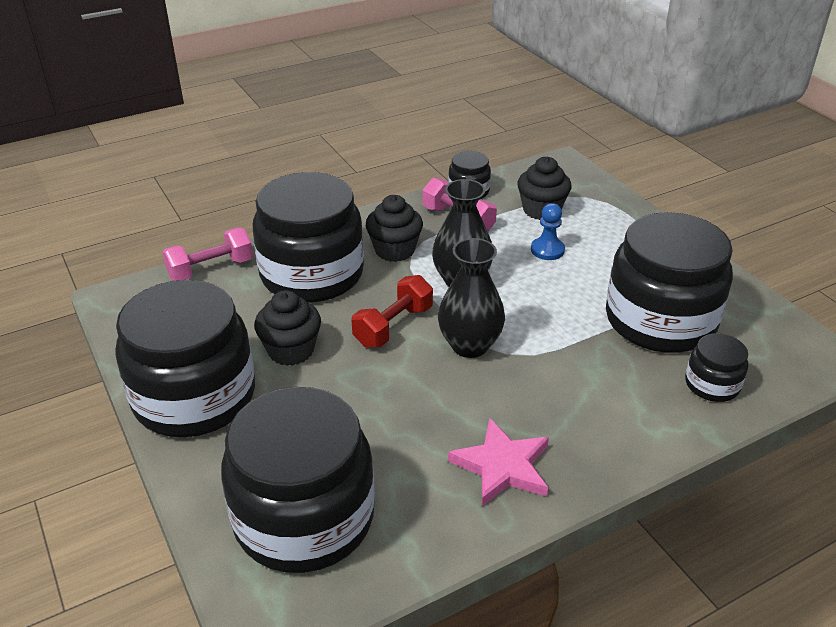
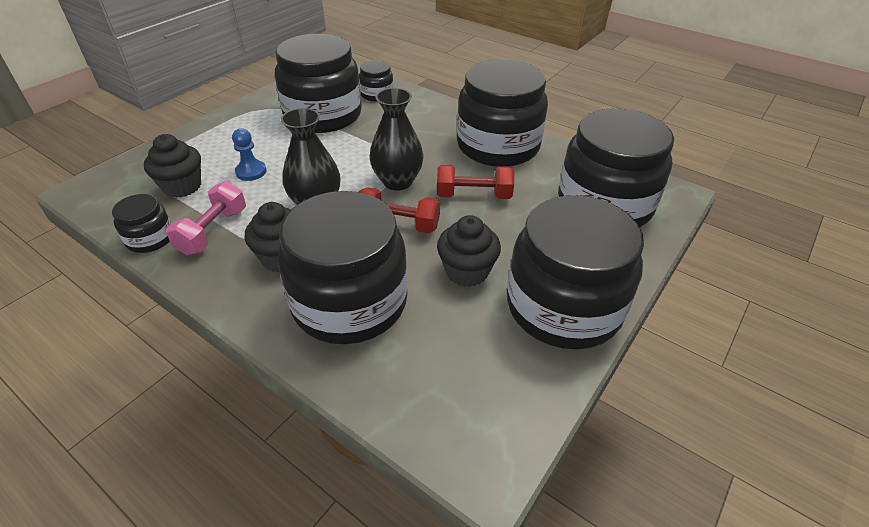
camera: 115 degrees left, 5 degrees up
pink dumbbell [162,228,253,281] -> none
pink star [448,418,549,506] -> black jar [457,59,548,167]
none -> red dumbbell [437,165,514,199]

